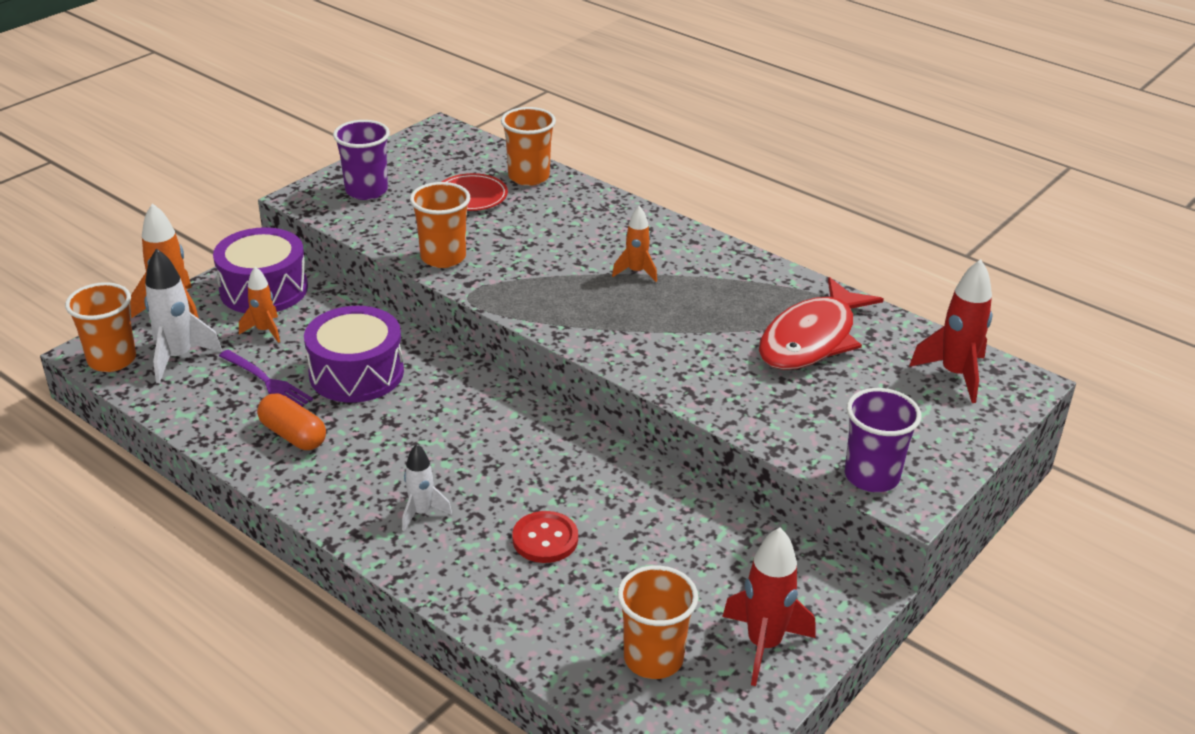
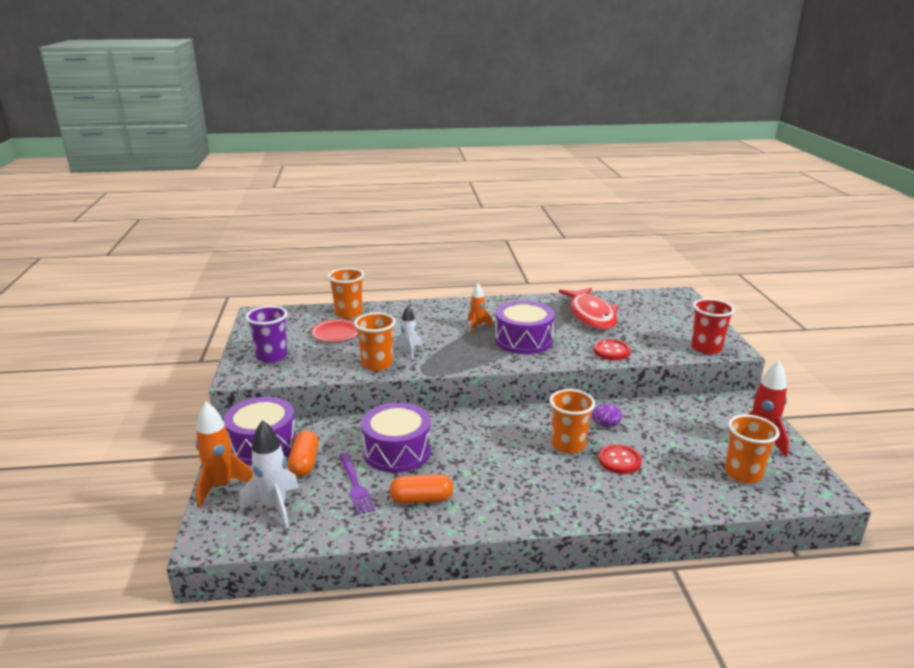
camera: 45 degrees left, 10 degrees down
orange cup [65,282,136,372] -> orange cup moved to [549,389,595,454]
purple fork [219,350,313,406] -> purple fork turned 75 degrees clockwise [339,453,375,515]
orange rocket [239,267,280,343] -> orange capsule [288,430,319,477]
white rocket [402,444,452,531] -> white rocket moved to [393,306,422,359]
purple cup [845,388,921,492] -> red cup [691,299,735,355]
red rocket [909,259,992,403] -> none
none -> purple drum [495,301,555,354]
none -> purple egg [591,404,622,427]
none -> red button [594,339,631,360]

